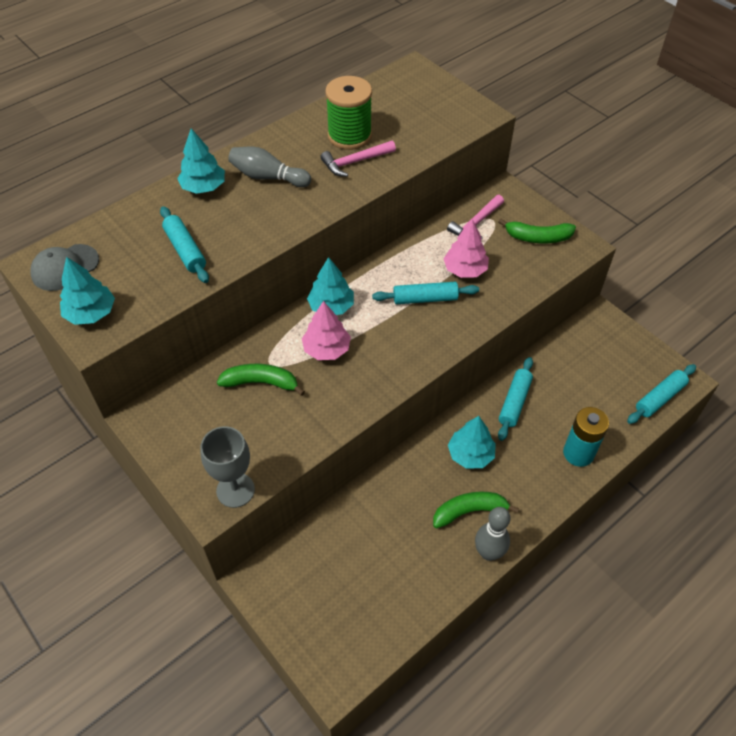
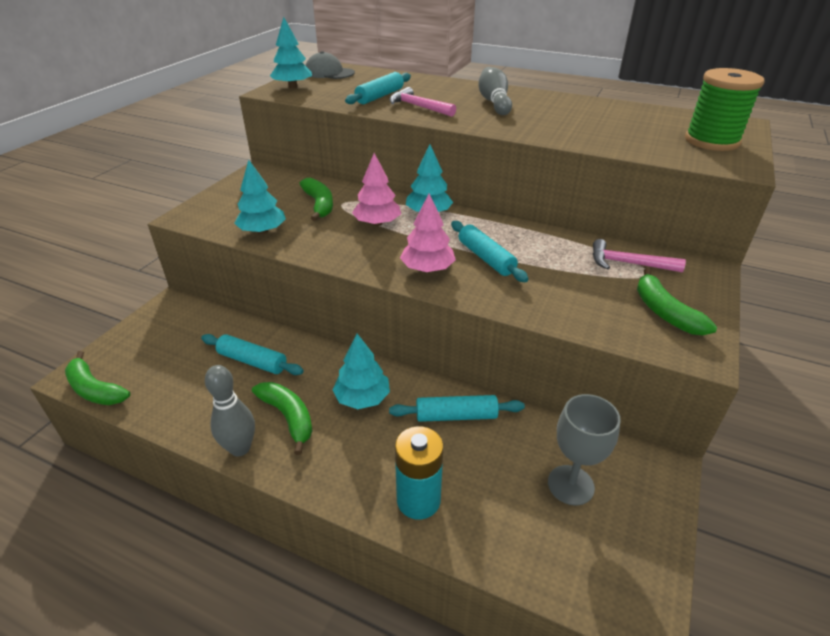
camera: 65 degrees right, 15 degrees down
turquoise tree [177,128,225,194] -> turquoise tree moved to [234,160,286,234]
grey goblet [200,426,255,508] -> grey goblet moved to [548,394,621,505]
pink hammer [320,141,396,177] -> pink hammer moved to [389,87,456,117]
green spool [325,76,372,150] -> green spool moved to [685,68,765,151]
pink tree [443,219,489,278] -> pink tree moved to [400,194,456,272]
turquoise rolling pin [627,364,696,424] -> turquoise rolling pin moved to [201,334,304,375]
none -> green banana [65,351,130,405]

